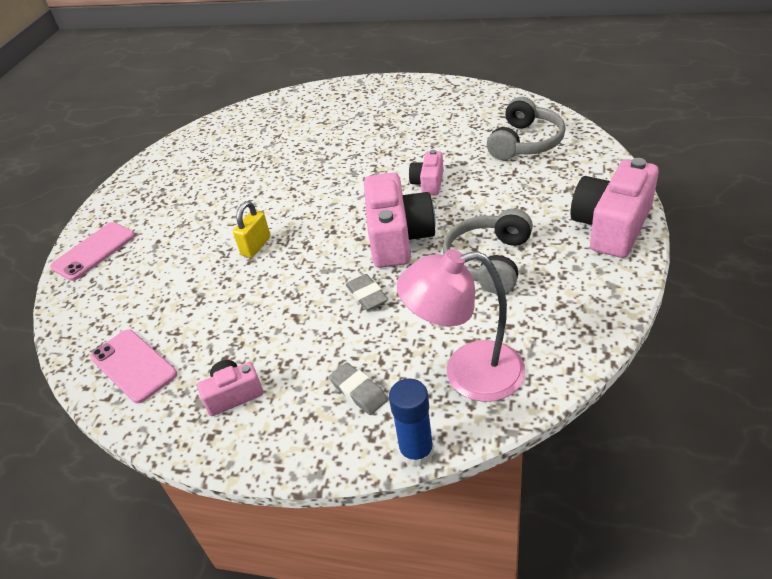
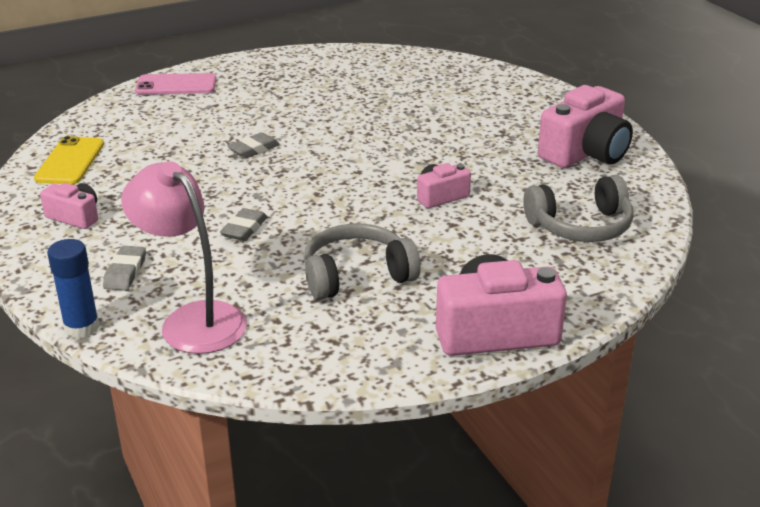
camera: 45 degrees right, 10 degrees down
pink phone [90,329,177,403] -> yellow phone [34,136,104,184]
yellow padlock [233,201,271,258] -> grey eraser [227,132,280,158]
pink camera [364,173,436,268] -> pink camera moved to [538,85,633,168]

